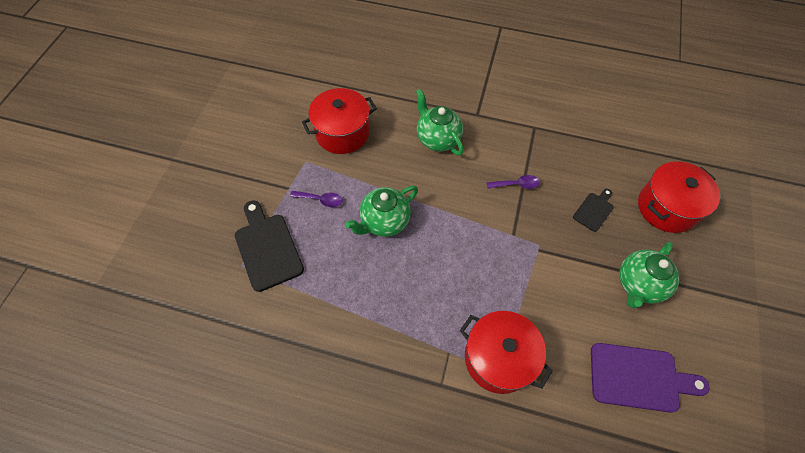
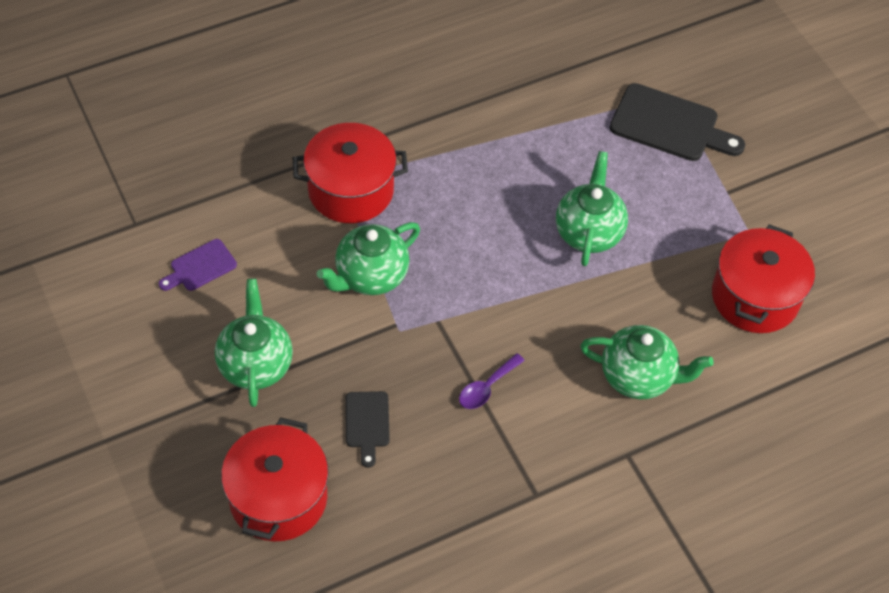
camera: 135 degrees right, 5 degrees down
purple spoon [290,191,343,207] -> none
purple cutting board [591,343,709,413] -> purple cutting board [159,239,237,291], size x0.55
none -> green teapot [317,222,420,295]

